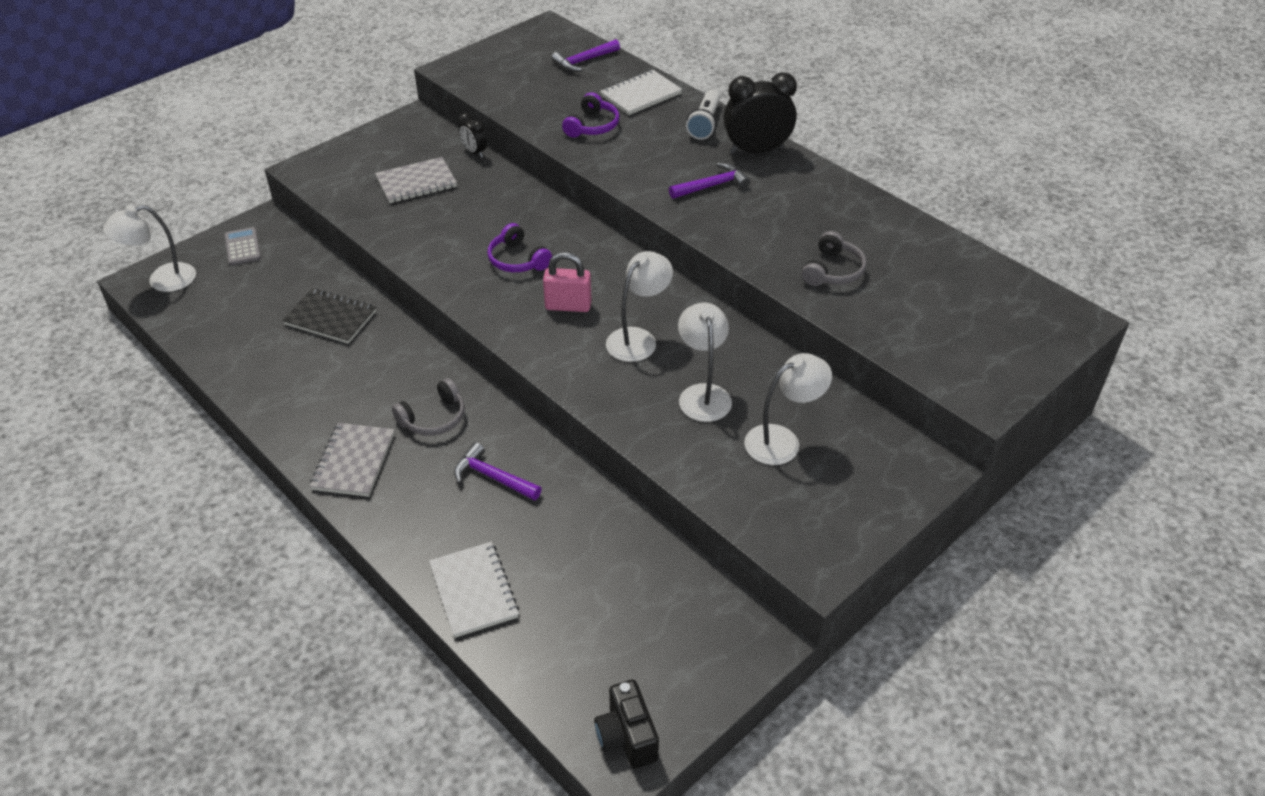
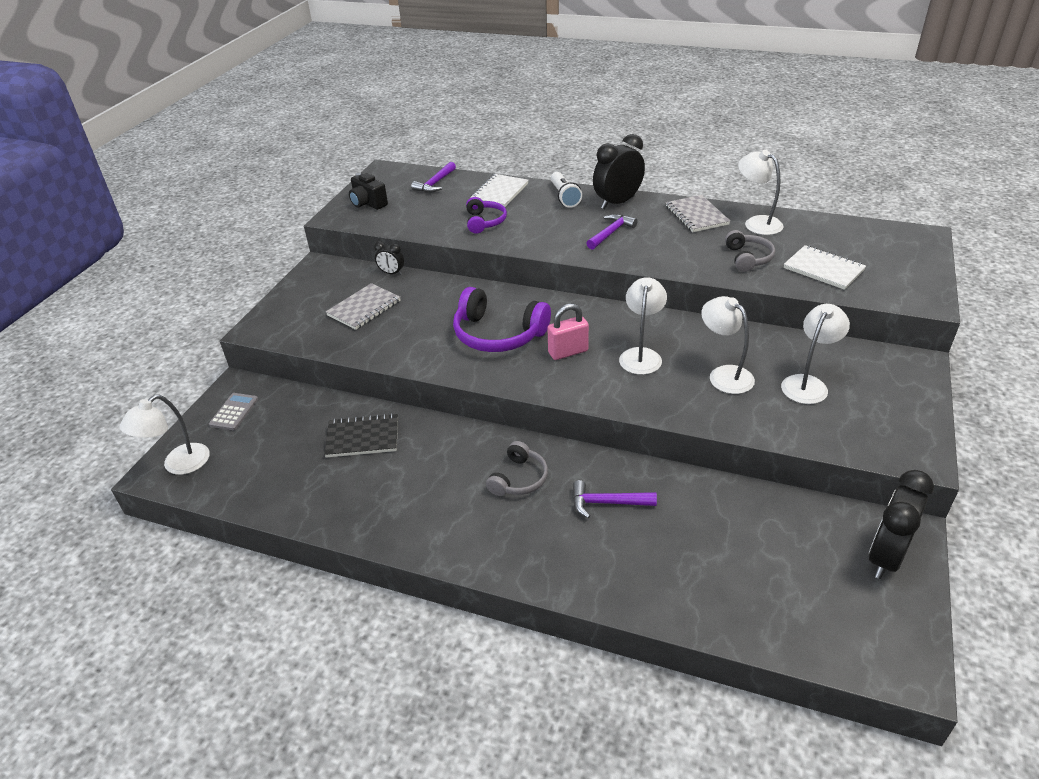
camera: 25 degrees left, 5 degrees down
grey calculator [224,227,261,265] -> grey calculator turned 60 degrees clockwise [209,393,258,430]
grey notebook [310,423,395,497] -> grey notebook moved to [666,195,730,232]
white notebook [429,542,519,638] -> white notebook moved to [784,245,866,290]
purple headphones [487,223,552,272] -> purple headphones [453,287,551,352], size x1.73
black camera [594,680,659,768] -> black camera moved to [349,173,388,210]
none -> white lamp [738,150,783,235]
none -> black clock [869,470,934,579]

